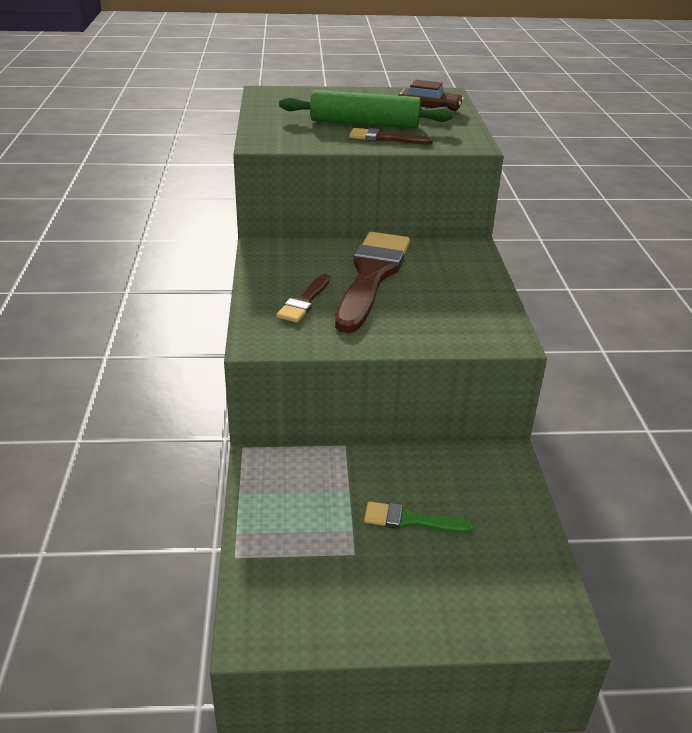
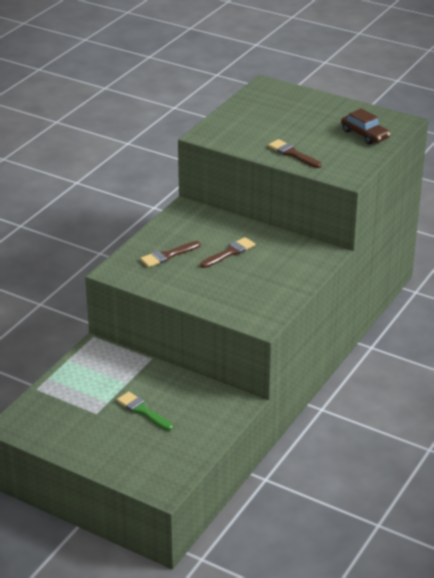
camera: 35 degrees right, 0 degrees up
green rolling pin [279,90,453,128] -> none
brown brush [335,232,410,333] -> brown brush [200,237,255,268], size x0.48

